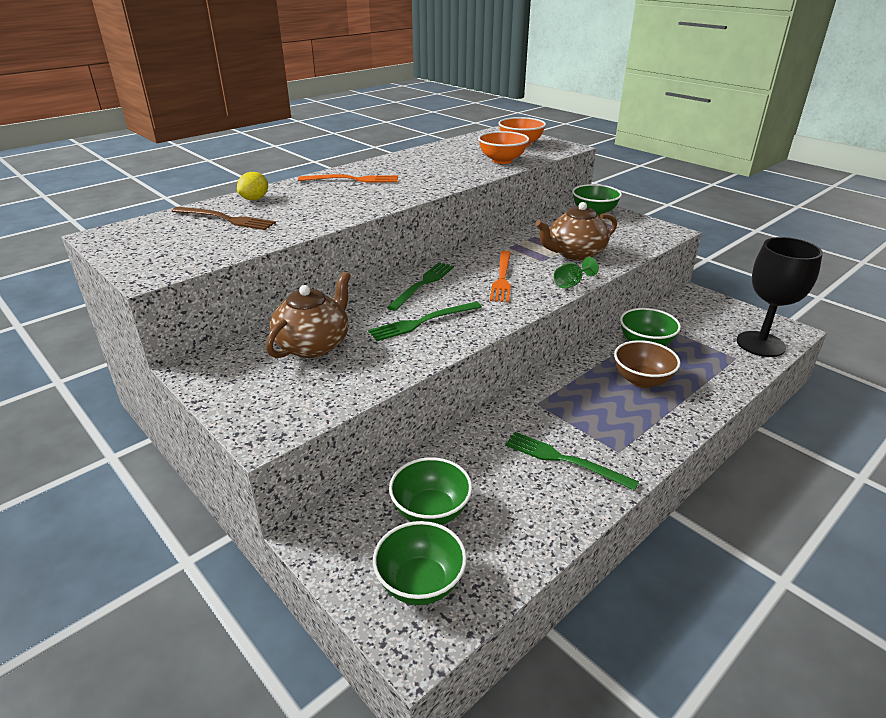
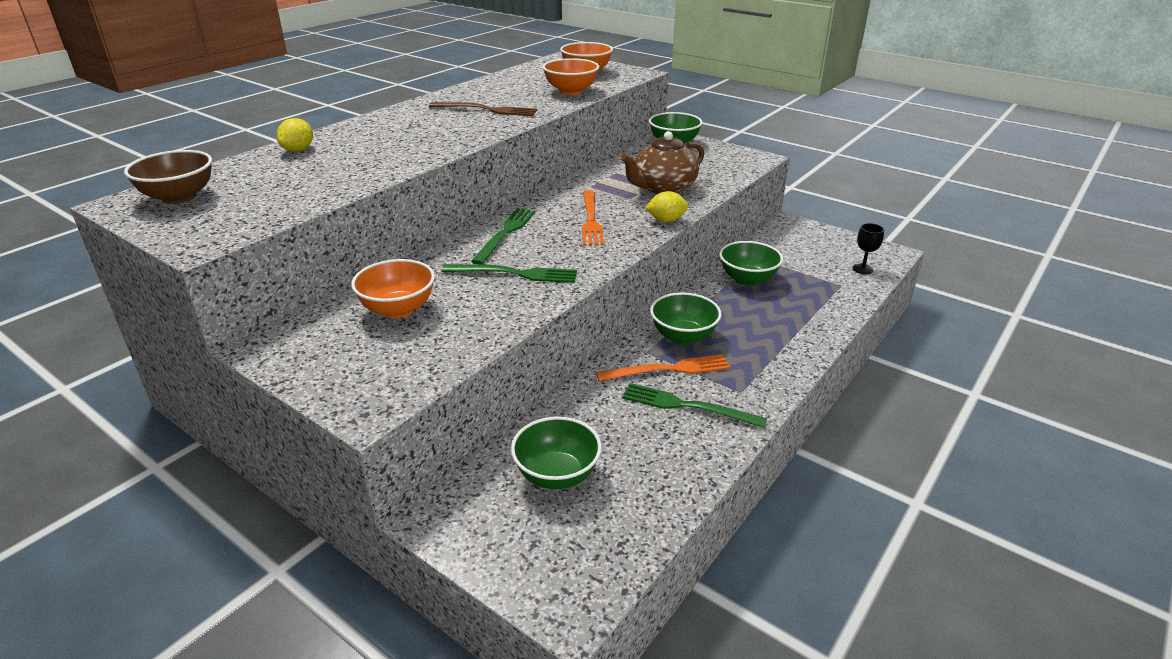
camera: 10 degrees left, 0 degrees up
brown fork [172,207,276,230] -> brown fork moved to [429,102,537,116]
brown teapot [266,272,351,358] -> orange bowl [351,259,435,318]
orange fork [298,174,398,183] -> orange fork moved to [596,354,730,381]
green fork [368,302,482,341] -> green fork turned 135 degrees counterclockwise [442,264,577,283]
green bowl [373,521,467,605] -> green bowl moved to [650,292,721,345]
green goblet [554,257,599,289] -> yellow lemon [645,191,689,222]
brown bowl [614,340,680,388] -> brown bowl moved to [124,150,212,204]
black goblet [736,237,823,357] -> black goblet [853,223,884,274], size x0.42

